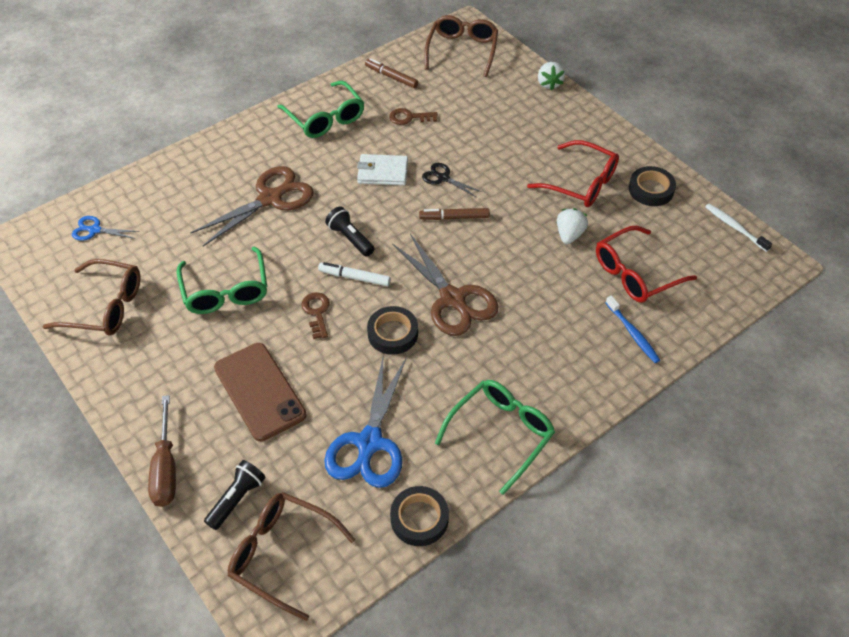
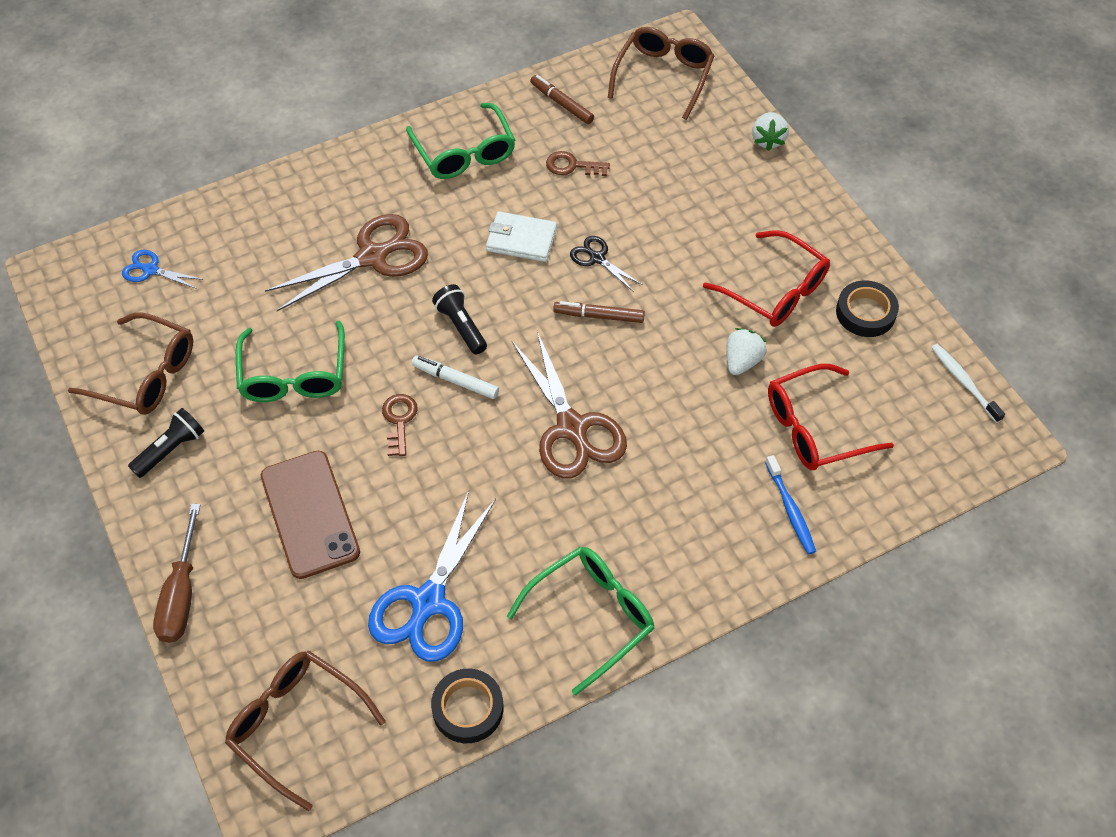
camera: 10 degrees right, 5 degrees up
black flashlight [204,460,266,530] -> black flashlight moved to [128,408,204,478]
black tape [367,306,418,355] -> none

